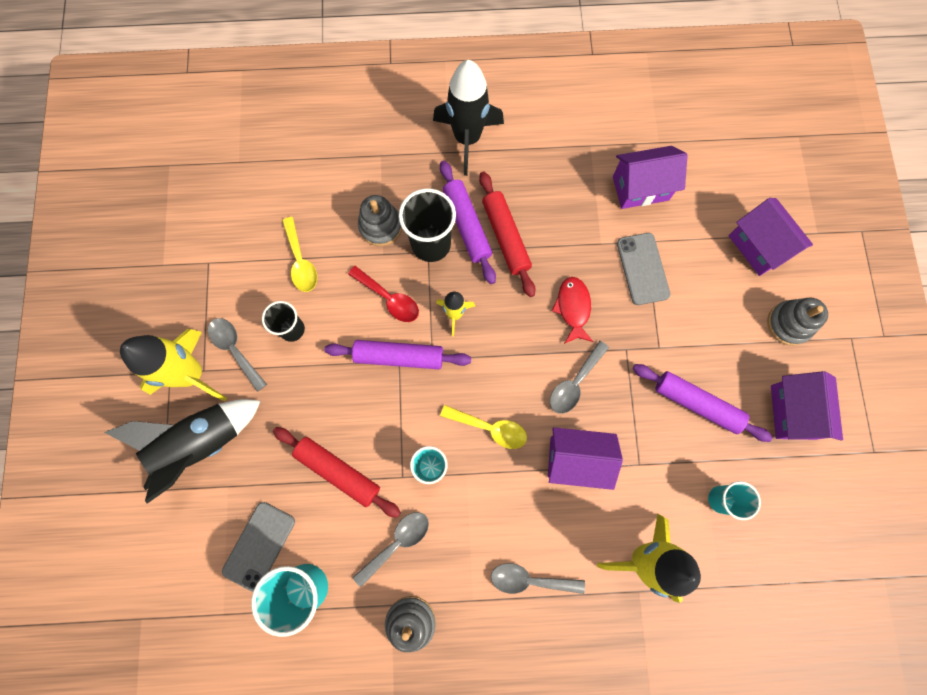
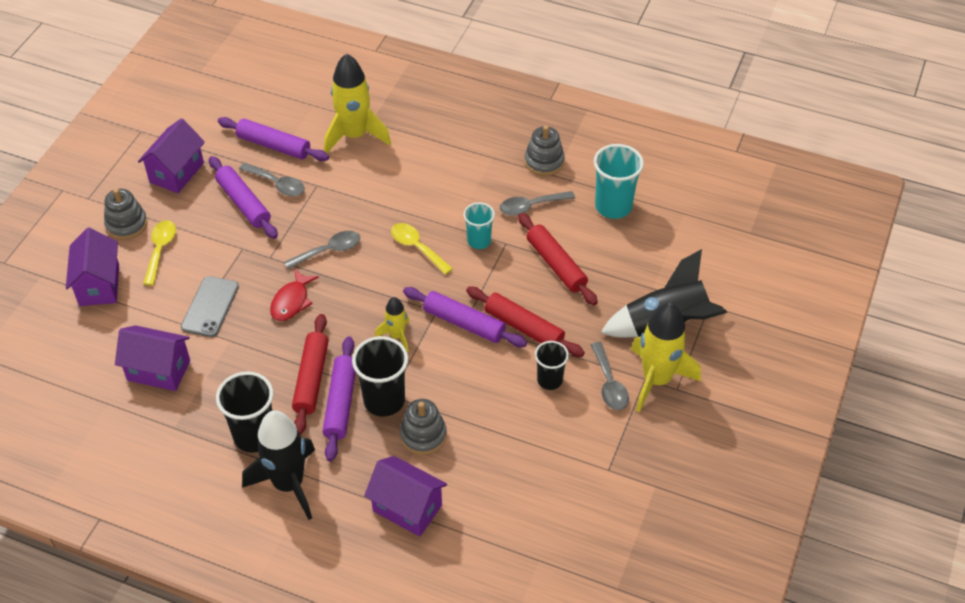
camera: 155 degrees left, 25 degrees down
grey phone [222,502,295,592] -> none
yellow spoon [282,217,317,292] -> yellow spoon moved to [143,220,176,286]
red spoon [348,266,419,322] -> none
grey spoon [491,563,585,594] -> grey spoon moved to [239,162,305,196]
purple house [548,427,623,490] -> purple house moved to [364,456,447,537]
turquoise cup [708,481,761,520] -> purple rolling pin [218,117,329,161]
none -> black cup [216,371,273,453]
none -> red rolling pin [466,287,585,357]

